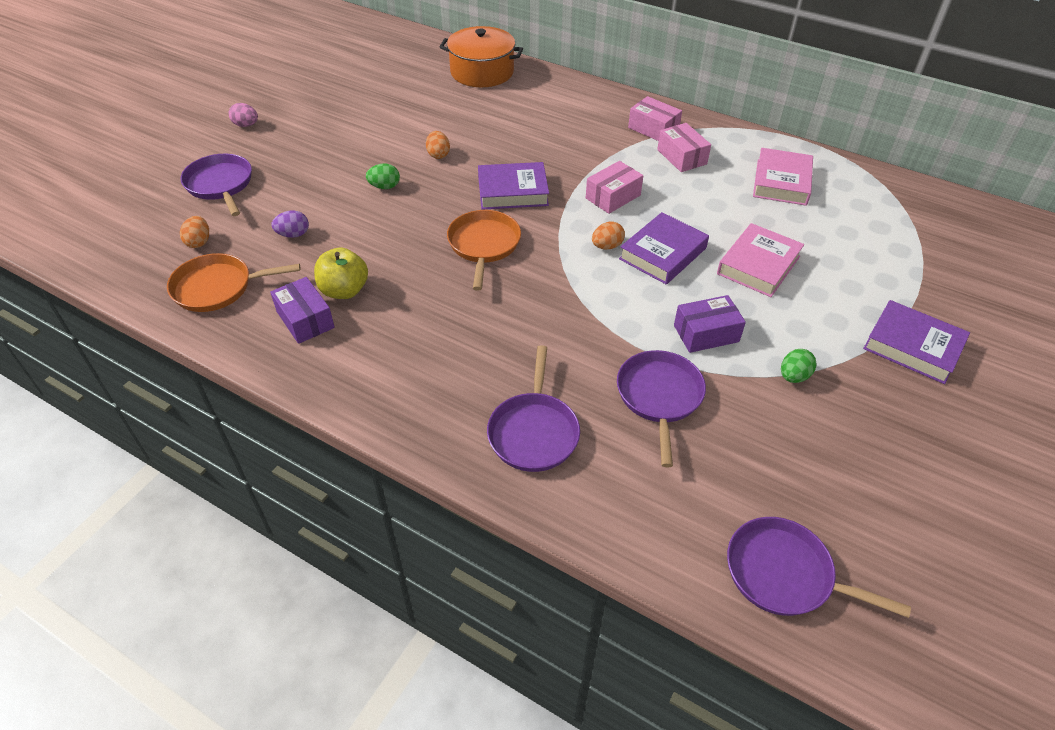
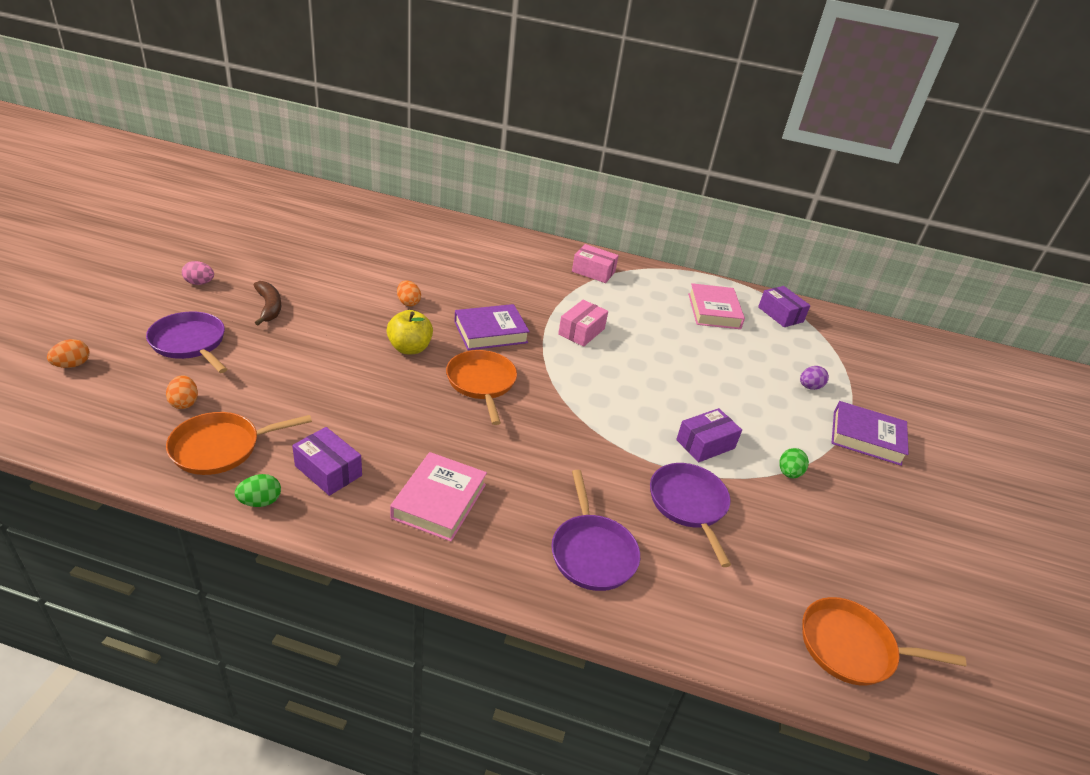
camera: 20 degrees left, 10 degrees down
purple egg [271,210,309,238] -> purple egg moved to [800,366,829,390]
yellow apple [314,247,368,299] -> yellow apple moved to [386,310,433,354]
green egg [366,164,400,189] -> green egg moved to [235,474,281,507]
orange pot [439,26,523,87] -> none
orange egg [592,221,625,250] -> orange egg moved to [47,339,89,368]
purple book [619,212,709,285] -> none
pink box [657,123,711,172] -> none
pink book [717,223,804,297] -> pink book moved to [390,452,487,541]
purple pan [727,517,911,618] -> orange pan [802,597,967,685]
none -> brown banana [253,281,281,325]
none -> purple box [758,286,810,327]

